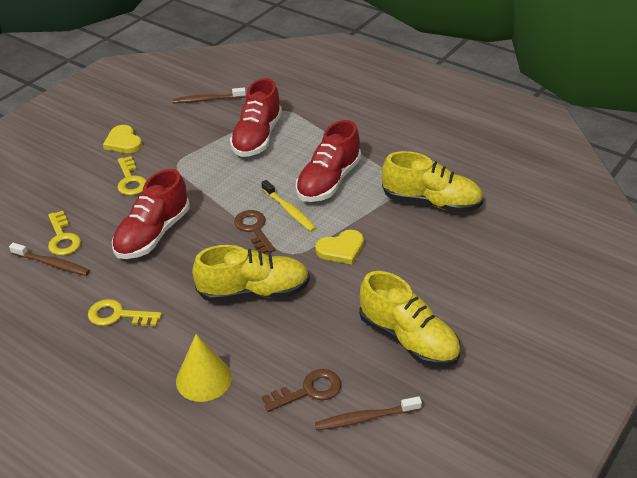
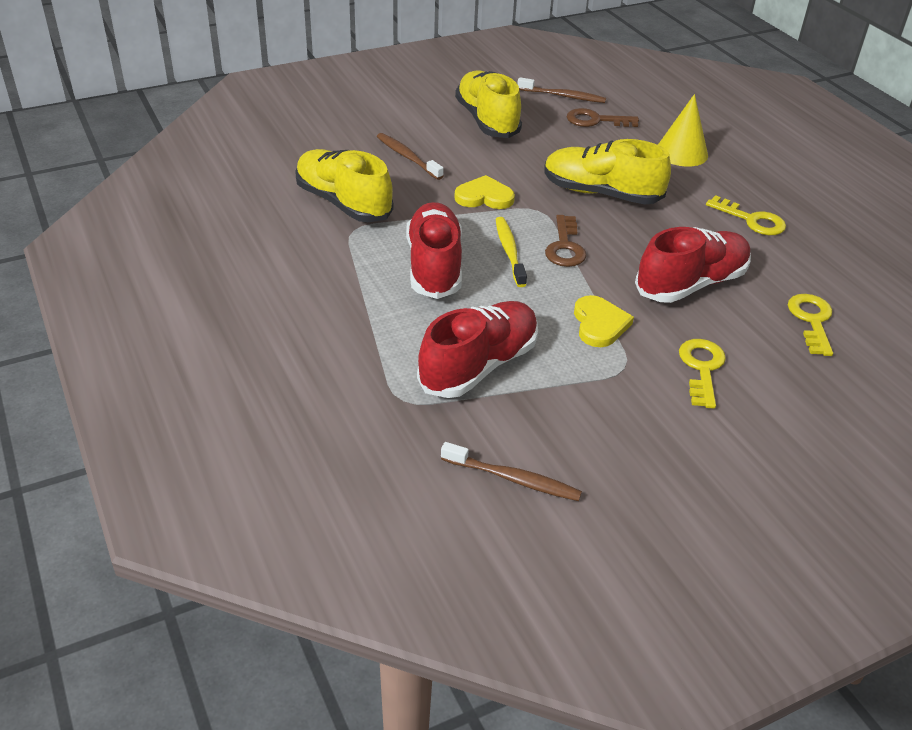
camera: 155 degrees left, 0 degrees up
brown toothbrush [9,243,90,276] -> brown toothbrush moved to [377,133,444,180]
yellow heart [103,125,142,153] -> yellow heart moved to [574,295,634,347]
red shoe [296,120,361,202] -> red shoe turned 60 degrees counterclockwise [406,202,462,299]

